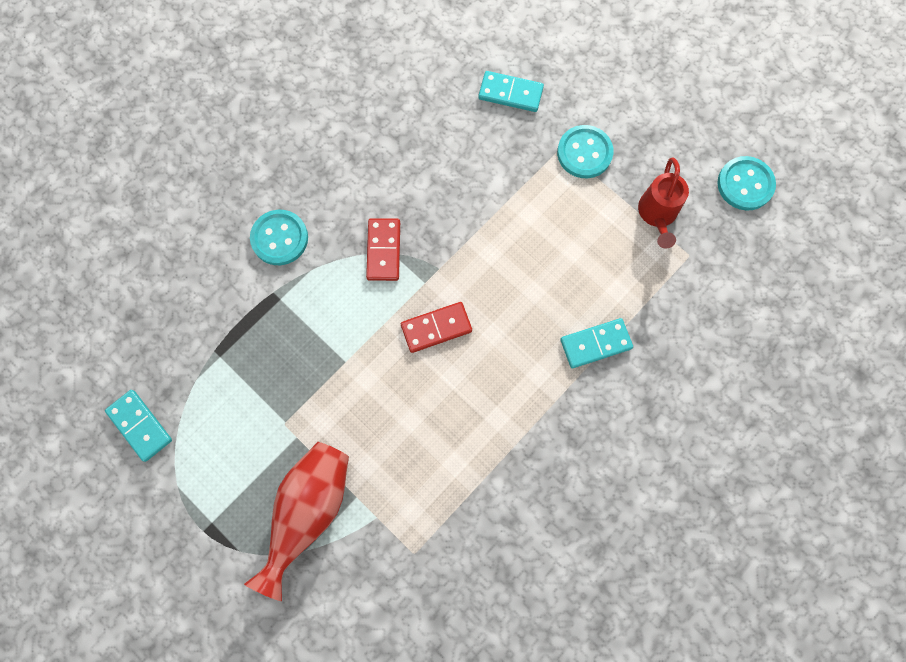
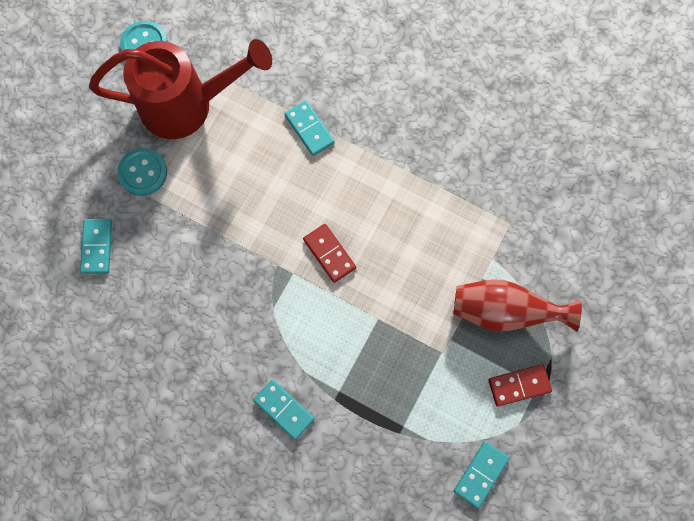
camera: 105 degrees left, 0 degrees up
turquoise button [250,210,308,265] -> turquoise domino [253,380,315,440]
red domino [366,218,400,281] -> red domino moved to [488,364,552,407]
red watering can [638,158,689,249] -> red watering can [89,39,272,139], size x2.07

